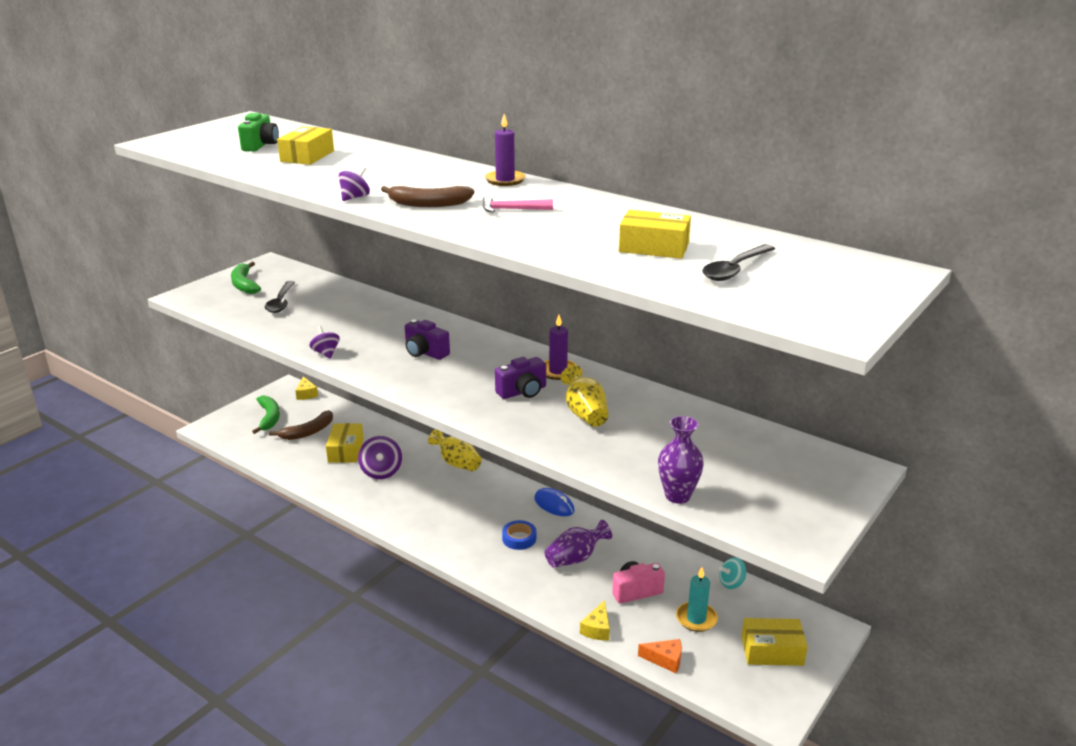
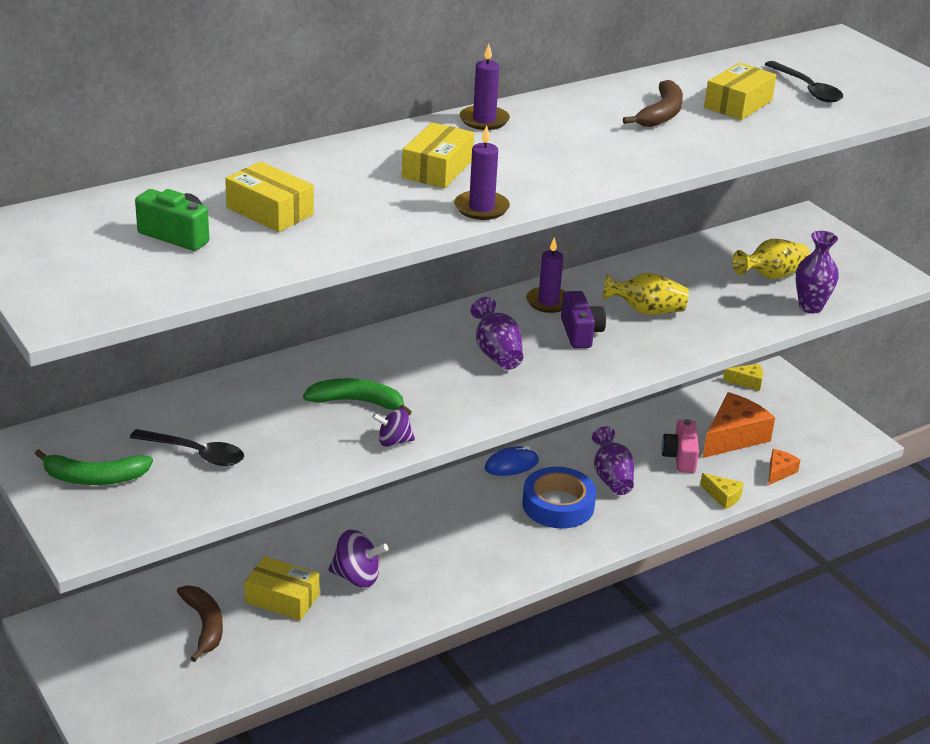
camera: 70 degrees left, 5 degrees up
green banana [252,396,280,434] -> green banana moved to [303,378,412,416]
yellow cheese [295,376,318,400] -> yellow cheese moved to [723,364,763,391]
purple spinning top [338,166,370,201] -> purple candle [454,125,510,220]
brown banana [381,186,475,207] -> brown banana moved to [623,80,683,127]
purple camera [405,319,450,360] -> none
yellow vase [428,429,482,471] -> yellow vase moved to [732,239,810,279]
pink hammer [482,195,553,213] -> none
blue tape [502,520,536,550] -> blue tape [523,467,596,529], size x1.79
turquoise candle [676,567,718,632] -> orange cheese [703,392,775,458]
turquoise spinning top [719,557,746,589] -> none
yellow box [742,618,808,666] -> yellow box moved to [402,122,474,188]
none -> purple vase [470,297,523,370]

